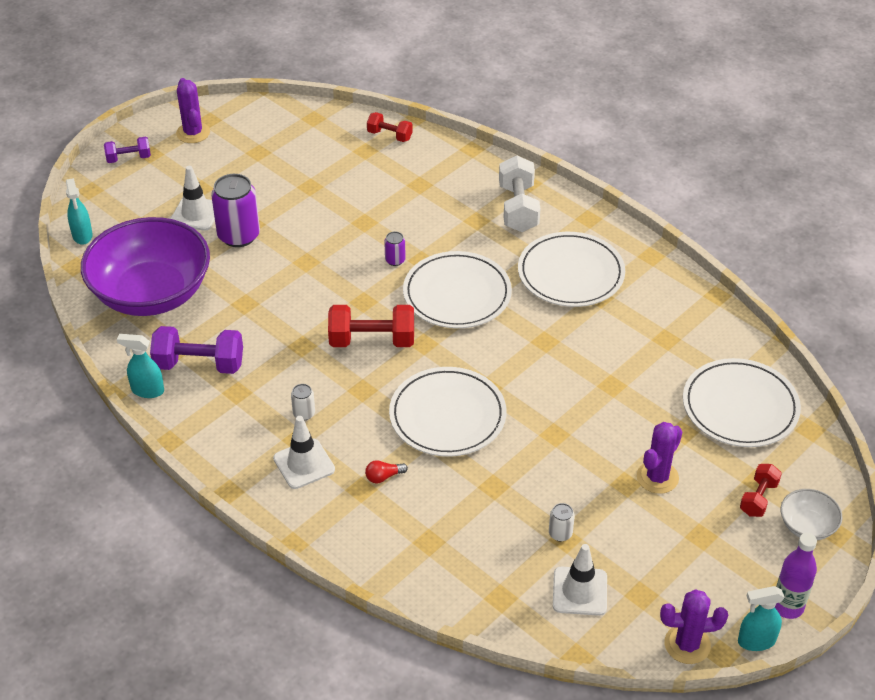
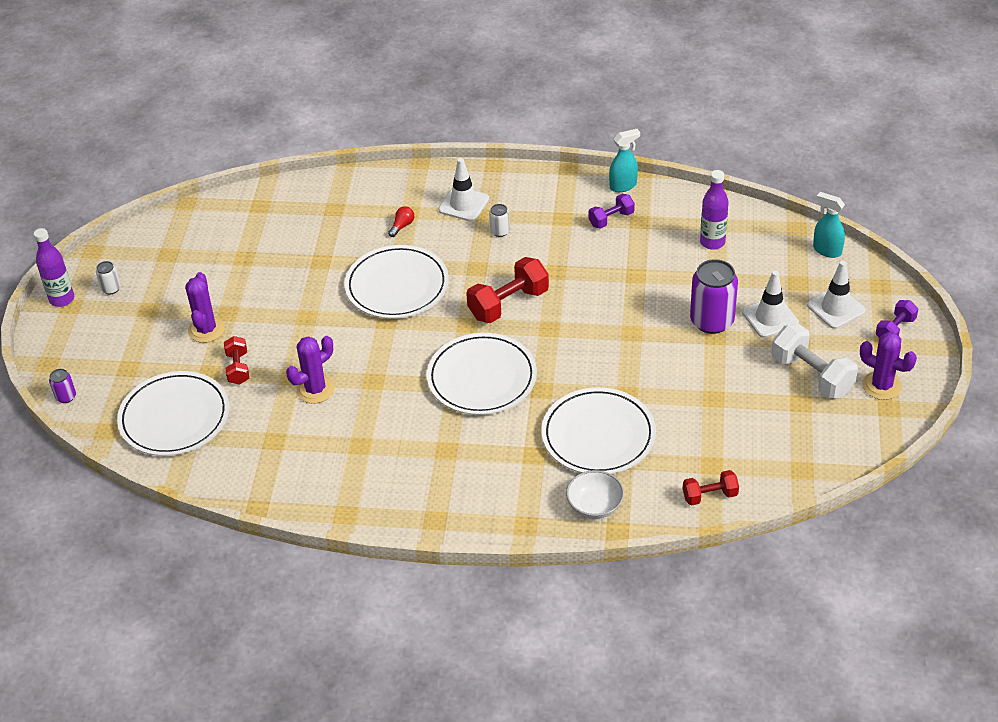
camera: 145 degrees right, 0 degrees up
purple bowl [81,217,210,316] -> purple bottle [700,170,729,250]
purple dumbbell [150,326,243,374] -> purple dumbbell [589,194,635,229], size x0.59
purple can [384,231,406,266] -> purple can moved to [49,369,76,403]
white dumbbell [499,156,540,232] -> white dumbbell moved to [771,324,858,398]
white plate [518,232,625,307] -> white plate moved to [541,387,656,474]
white can [549,503,575,541] -> white can moved to [96,261,121,294]
white traffic cone [553,544,607,616] -> white traffic cone moved to [807,261,866,329]
purple cactus [660,589,728,664] -> purple cactus moved to [286,336,334,404]
turquoise spray bottle [738,586,785,651] -> none
red dumbbell [740,464,782,517] -> red dumbbell moved to [224,336,249,385]
white bowl [781,489,842,540] -> white bowl moved to [566,470,624,519]

